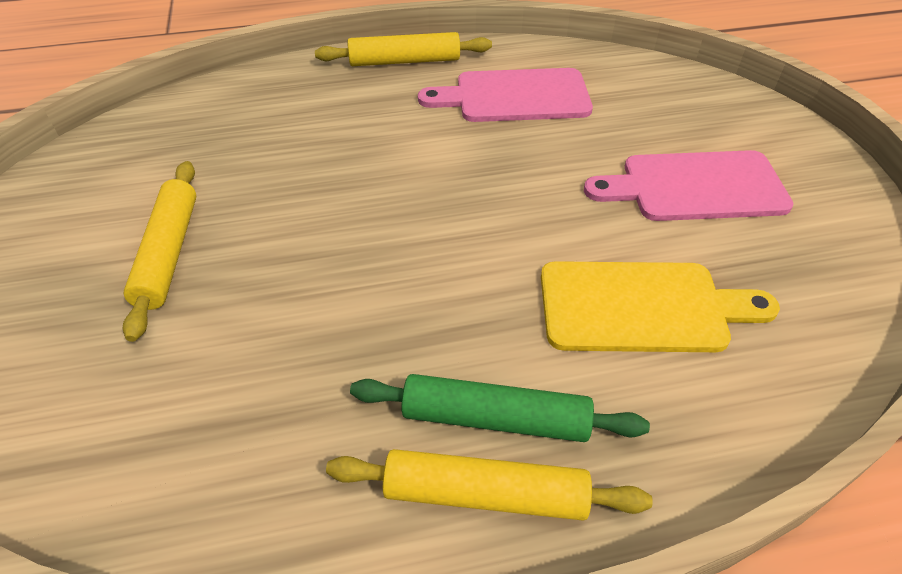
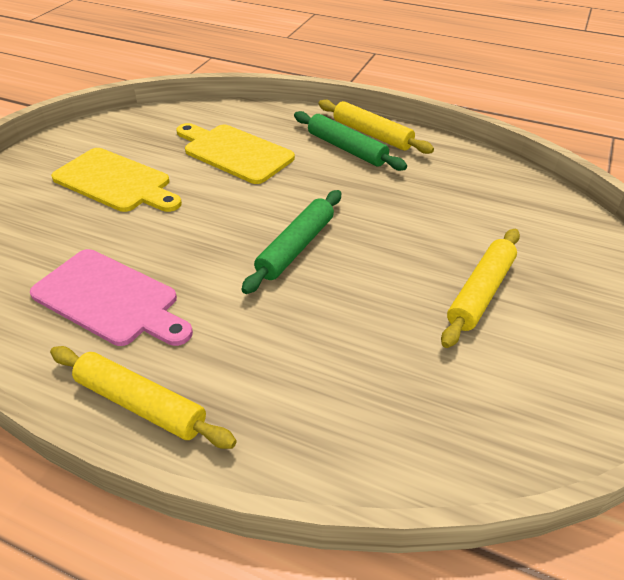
camera: 145 degrees left, 5 degrees down
pink cutting board [584,150,793,221] -> yellow cutting board [51,148,182,212]
none -> green rolling pin [241,190,341,294]

